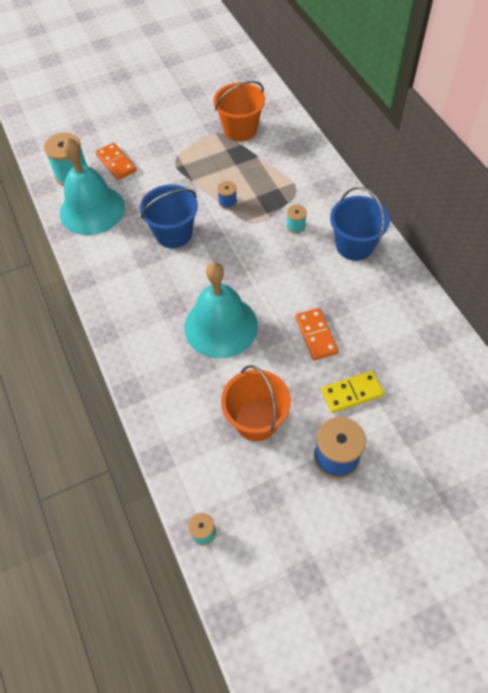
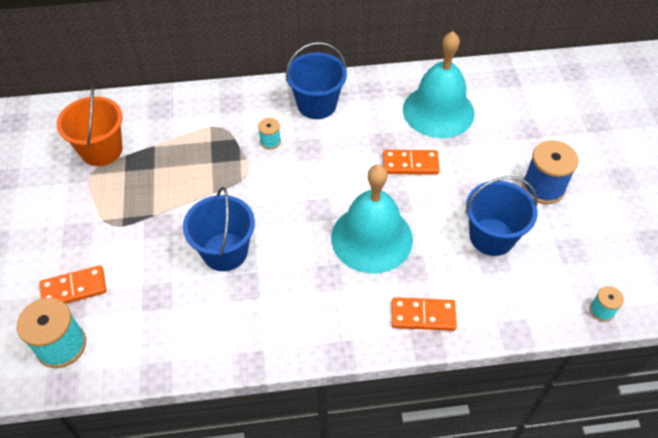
camera: 75 degrees left, 5 degrees down
turquoise bell [60,138,125,235] -> turquoise bell moved to [403,31,475,138]
blue spool [217,181,237,209] -> none
orange bucket [221,365,291,441] -> blue bucket [465,176,538,256]
yellow domino [321,371,384,413] -> none
none -> orange domino [392,297,457,331]

